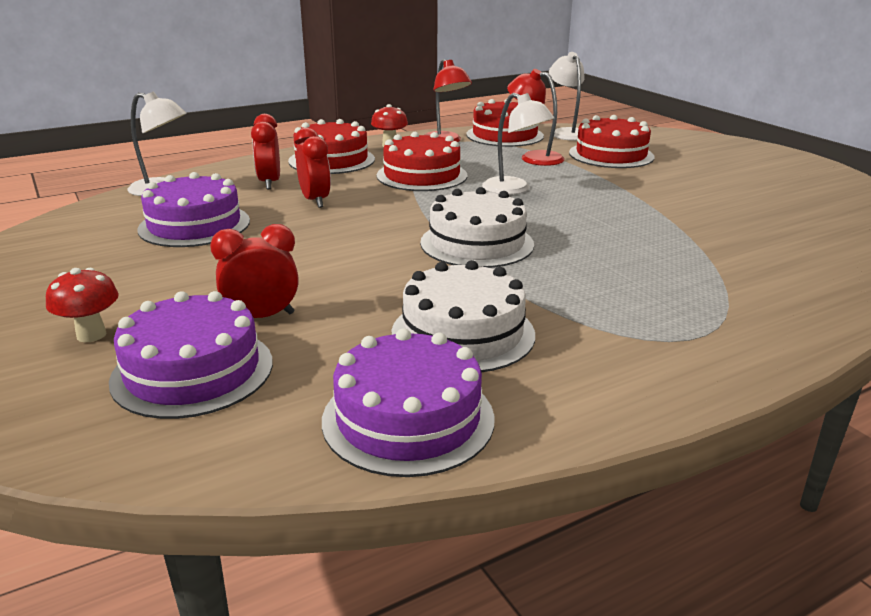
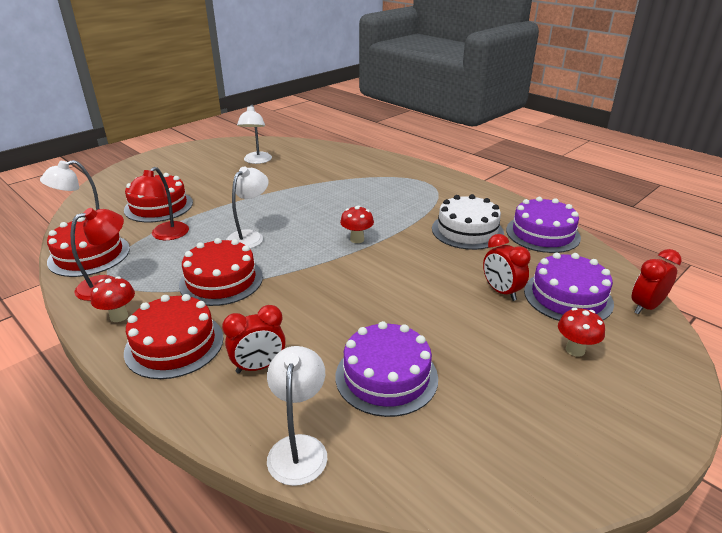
camera: 105 degrees left, 5 degrees up
red clock [295,128,331,208] -> red clock moved to [632,249,682,315]
white cake [420,187,534,268] -> red mushroom [340,206,374,243]
none -> white lamp [237,105,272,164]

